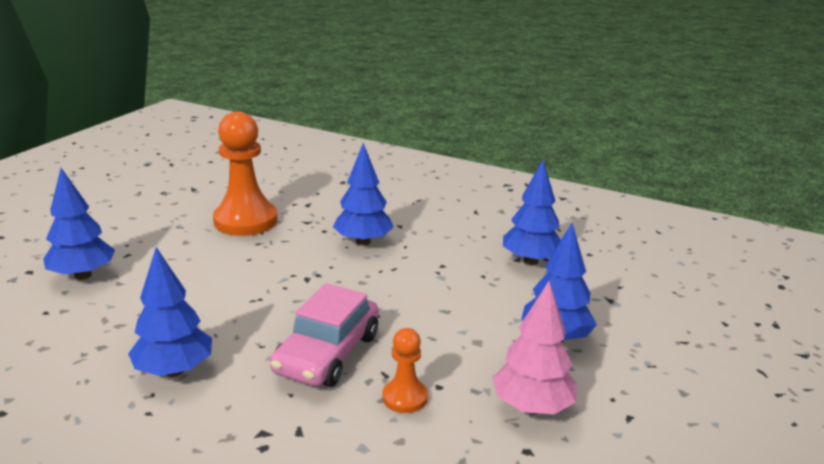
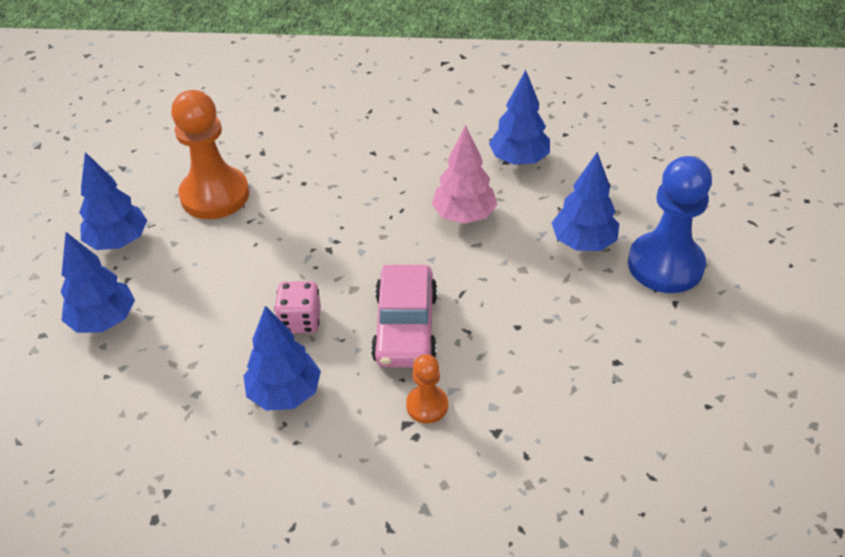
camera: 20 degrees left, 20 degrees up
blue tree [333,143,394,246] -> blue tree moved to [79,152,147,250]
orange pawn [383,328,428,413] -> orange pawn moved to [406,354,448,423]
pink tree [492,281,577,414] -> pink tree moved to [432,125,498,224]
none -> pink dice [274,281,321,333]
none -> blue pawn [628,156,712,293]

